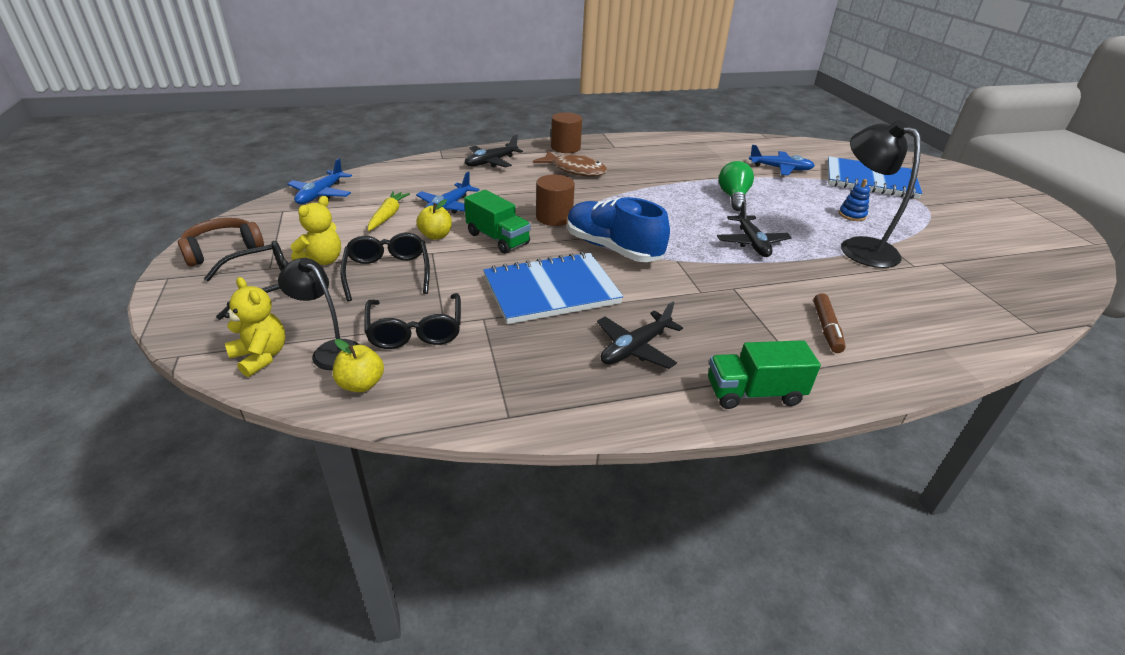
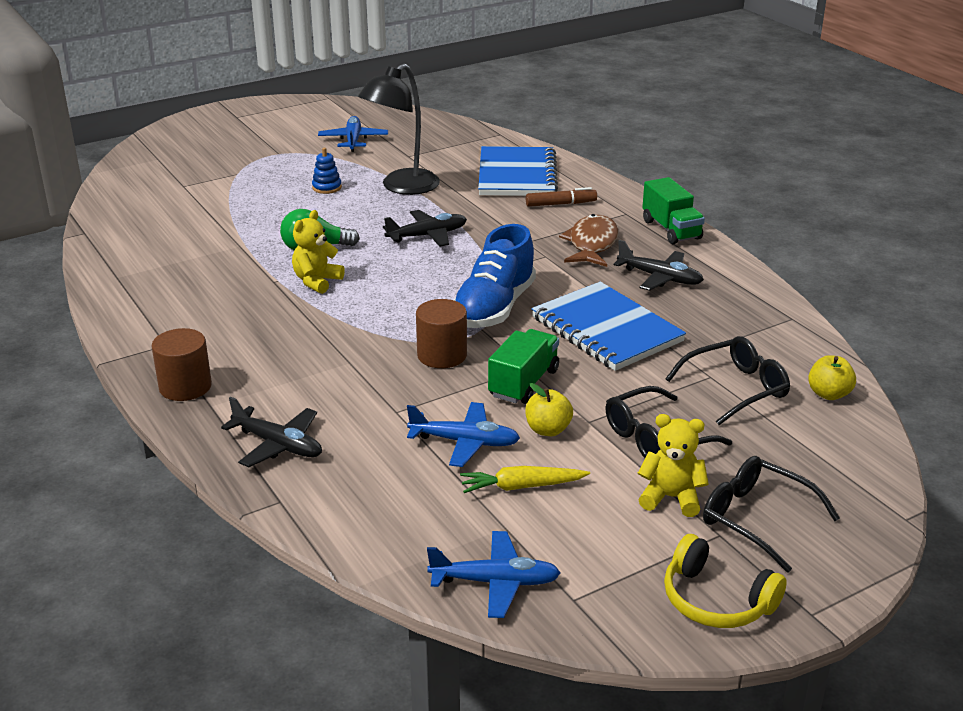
camera: 105 degrees left, 5 degrees down
brown headphones [178,218,264,267] -> yellow headphones [664,534,787,628]
yellow teddy bear [224,277,285,377] -> yellow teddy bear moved to [292,210,345,294]
black lamp [278,258,359,370] -> none
brown fish [533,151,607,177] -> brown fish moved to [559,214,618,267]
blue plane [749,145,815,176] -> blue plane moved to [318,116,388,152]
blue notebook [827,156,923,199] -> blue notebook moved to [478,146,558,196]

